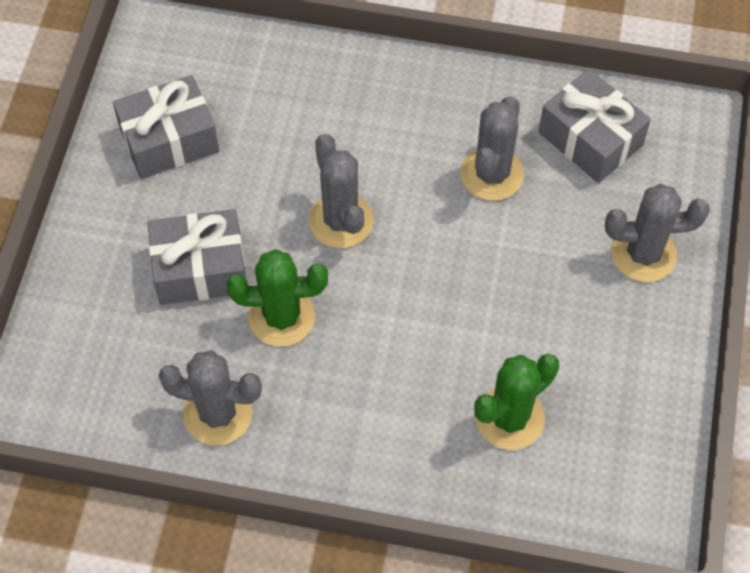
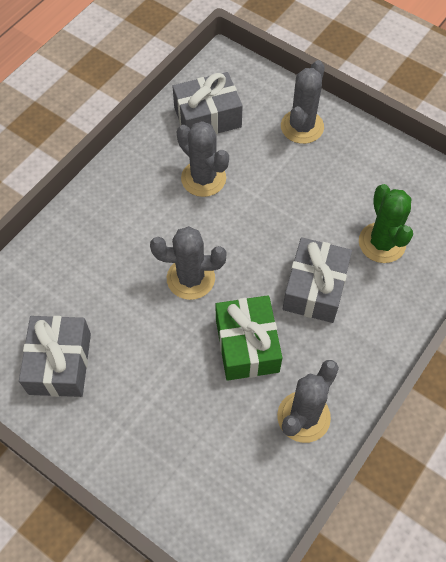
camera: 65 degrees left, 0 degrees up
grey gift [148,209,246,305] -> grey gift moved to [283,237,352,323]
green cactus [226,249,328,347] -> green gift [215,295,282,381]

